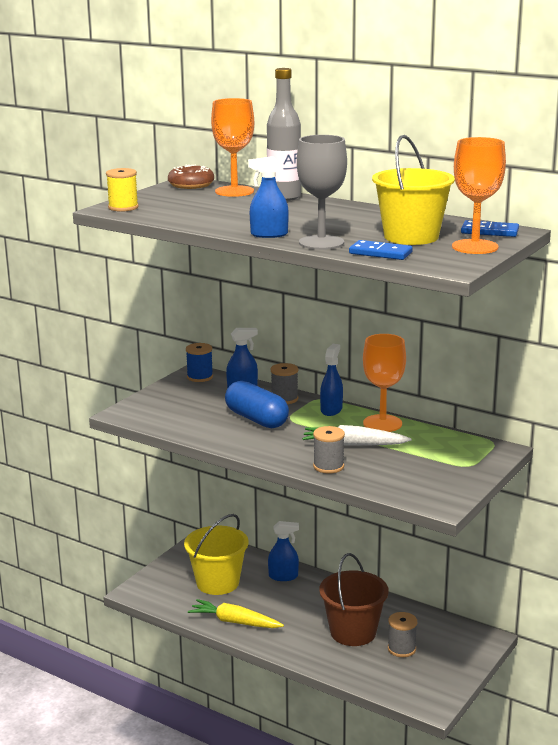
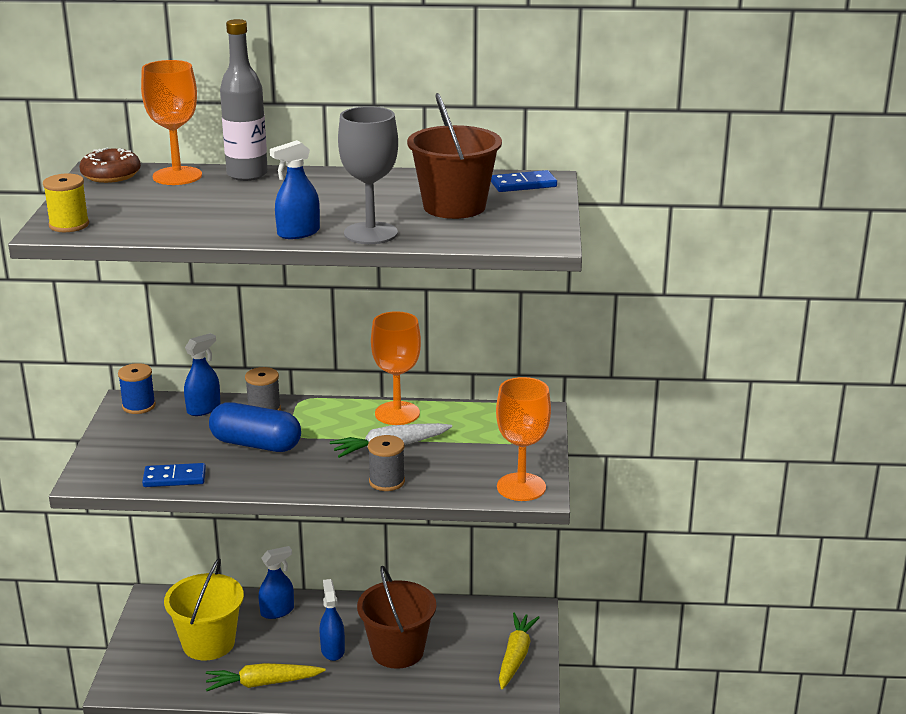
camera: 30 degrees left, 5 degrees up
blue spray bottle [320,344,343,416] -> blue spray bottle moved to [320,579,345,661]
blue domino [349,240,413,260] -> blue domino moved to [142,463,206,487]
yellow bucket [372,135,455,245] -> brown bucket [407,93,502,219]
grey spool [388,612,417,657] -> none
orange goblet [452,137,506,254] -> orange goblet moved to [496,377,551,501]
none -> yellow carrot [499,613,540,689]

